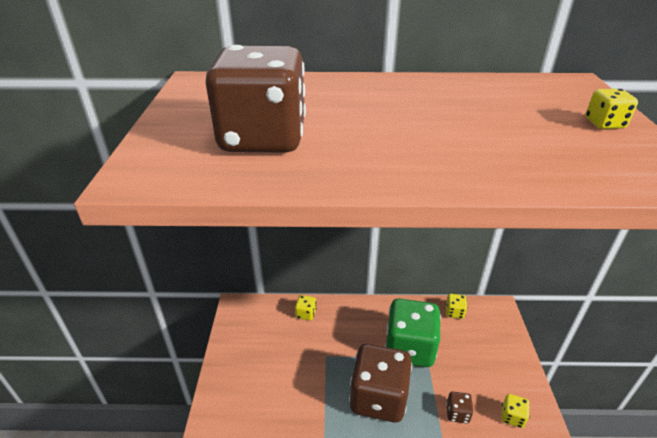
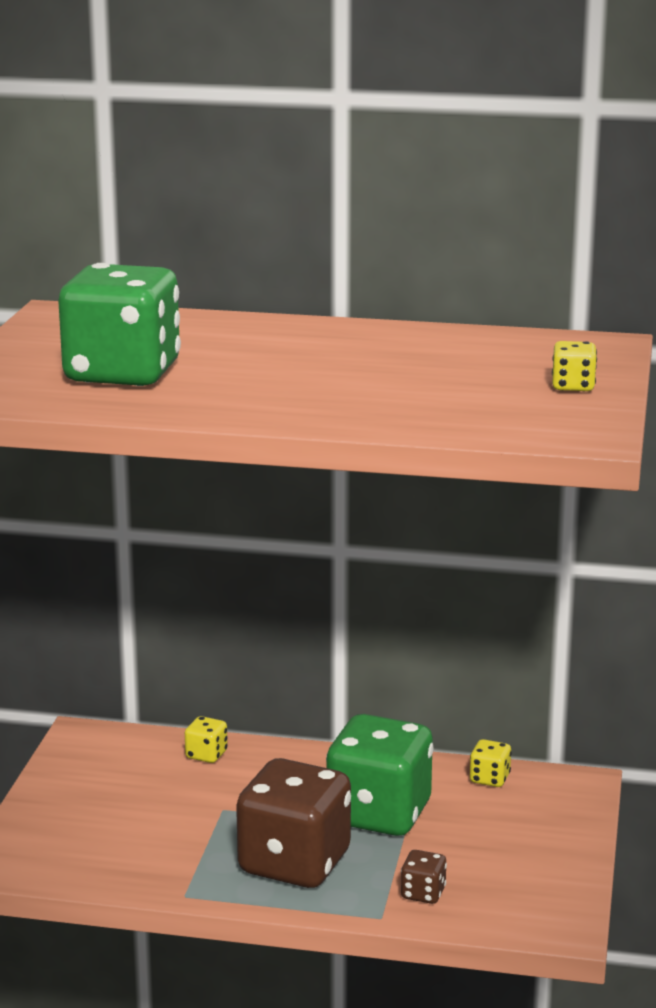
camera: 10 degrees right, 15 degrees down
brown dice [205,45,306,153] -> green dice [58,263,181,386]
yellow dice [501,394,530,428] -> none

